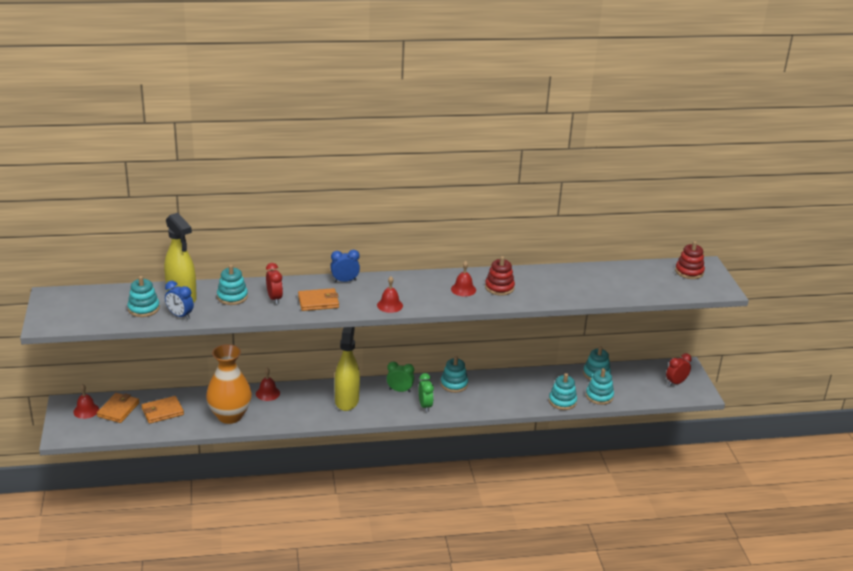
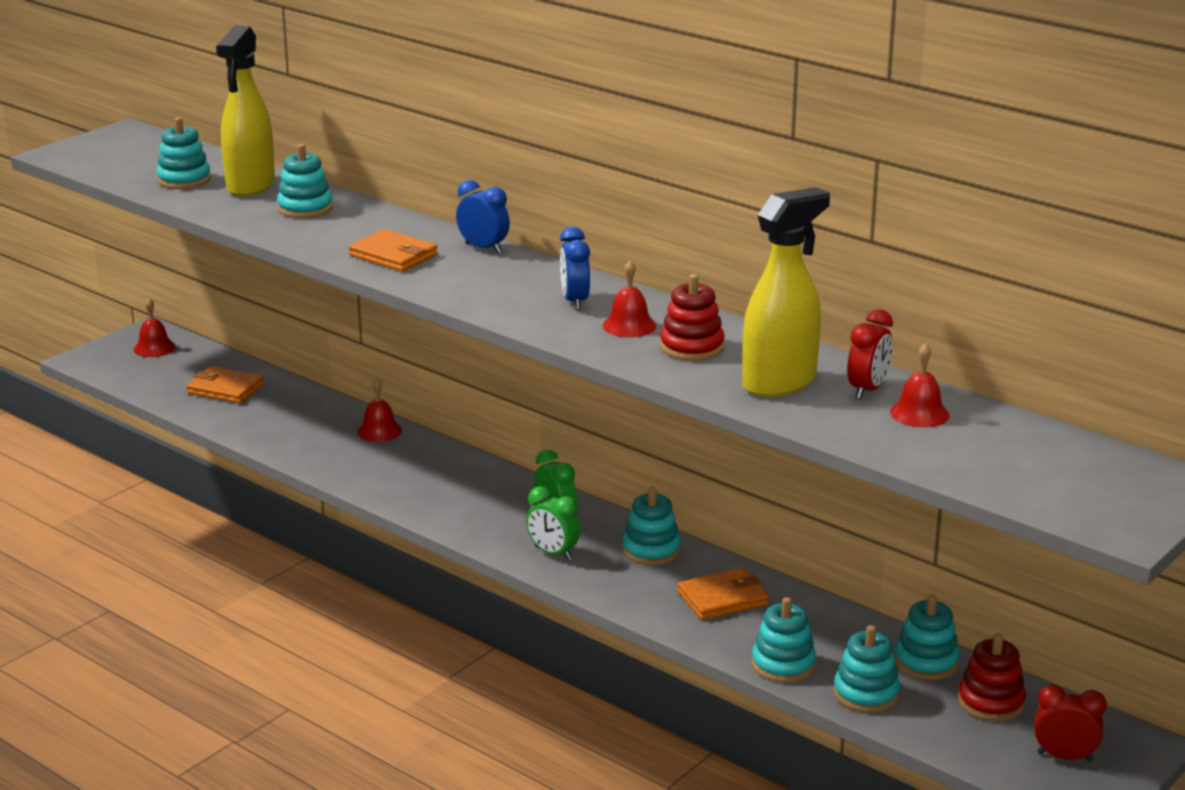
camera: 50 degrees right, 5 degrees down
orange wallet [97,393,140,423] -> orange wallet moved to [678,568,769,620]
blue clock [165,281,194,320] -> blue clock moved to [560,227,590,310]
orange vase [206,344,252,424] -> none
red clock [266,263,283,304] -> red clock moved to [847,309,893,399]
yellow spray bottle [334,327,360,411] -> yellow spray bottle moved to [742,187,830,397]
red bell [377,276,403,313] -> red bell moved to [890,343,949,428]
green clock [419,373,434,412] -> green clock turned 90 degrees clockwise [526,486,581,560]
red stacking toy [675,241,705,279] -> red stacking toy moved to [958,633,1026,722]

